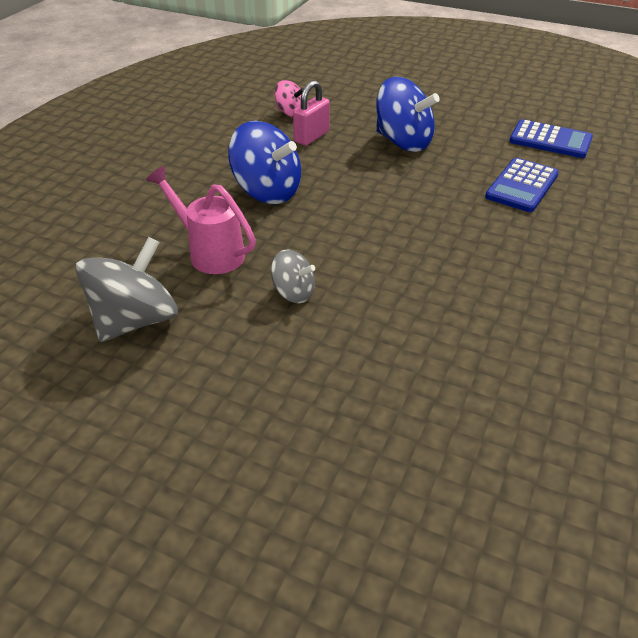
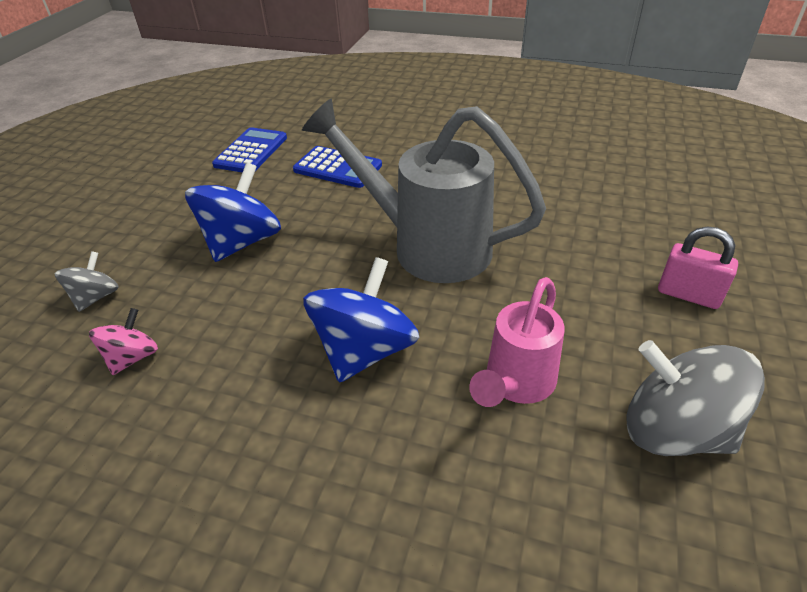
camera: 95 degrees left, 0 degrees up
grey spinning top [271,249,315,303] -> grey spinning top moved to [55,251,119,312]
pink padlock [293,80,330,146] -> pink padlock moved to [658,227,738,309]
none -> grey watering can [302,99,546,283]

